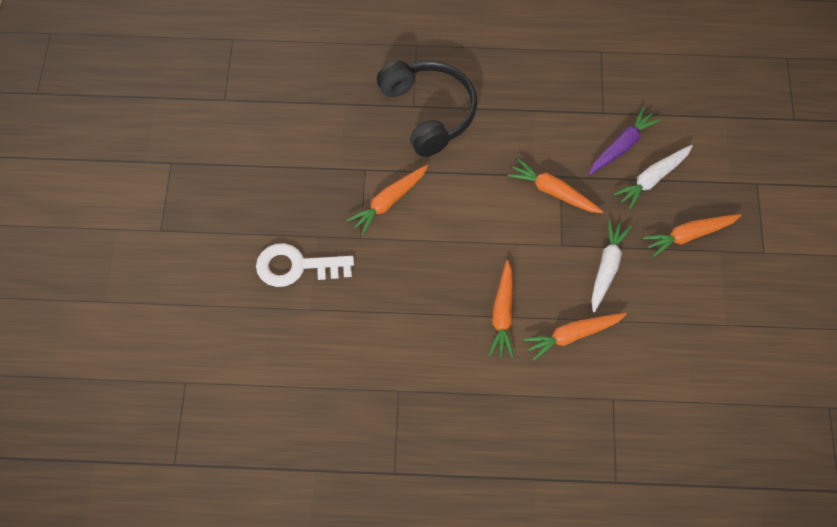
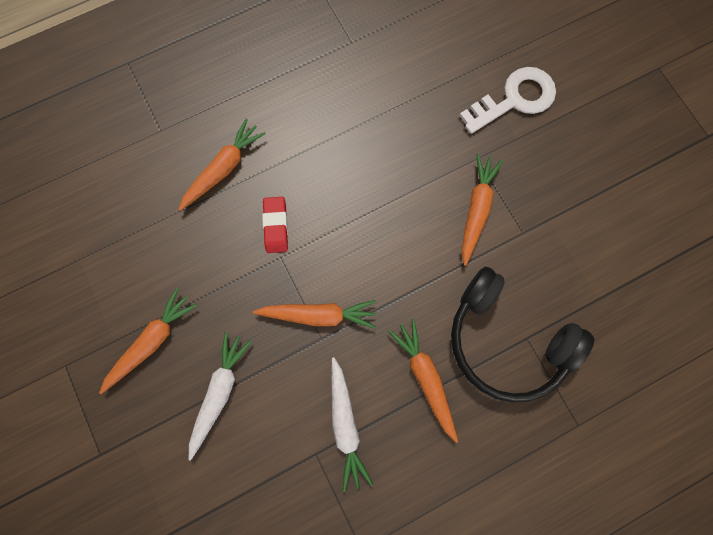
camera: 150 degrees right, 15 degrees up
orange carrot [489,260,514,358] -> orange carrot moved to [388,319,458,443]
purple carrot [589,107,661,175] -> none
white carrot [591,220,632,313] -> white carrot moved to [331,357,373,492]
none -> red eraser [262,197,288,253]

